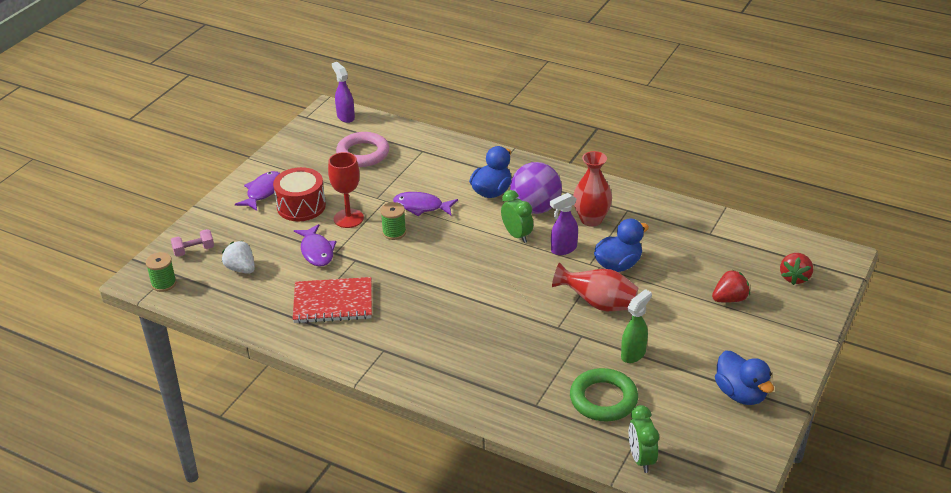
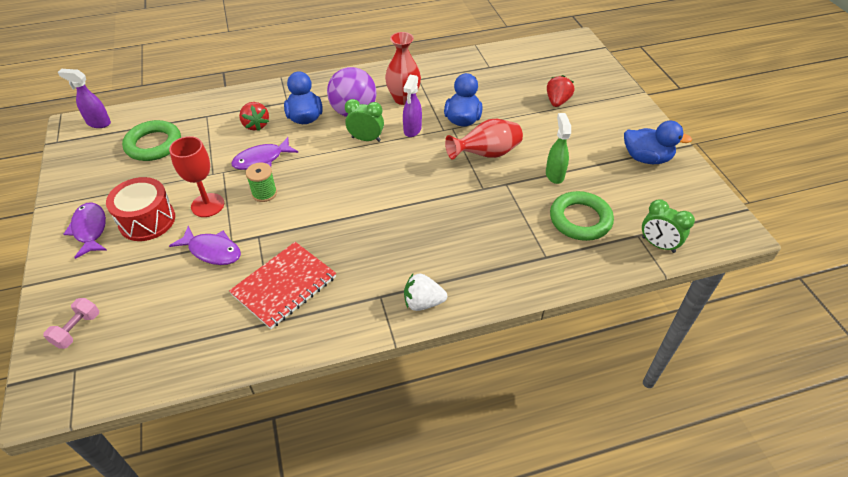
camera: 45 degrees left, 10 degrees up
green spool [146,252,177,292] -> none
white strawberry [222,241,255,274] -> white strawberry moved to [404,273,447,311]
pink ring [336,132,389,167] -> green ring [122,120,181,161]
red strawberry [780,253,813,285] -> red strawberry moved to [239,102,269,131]

